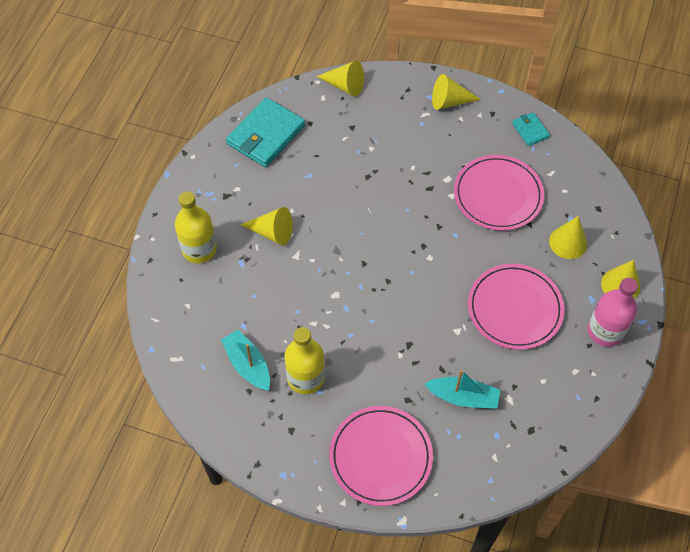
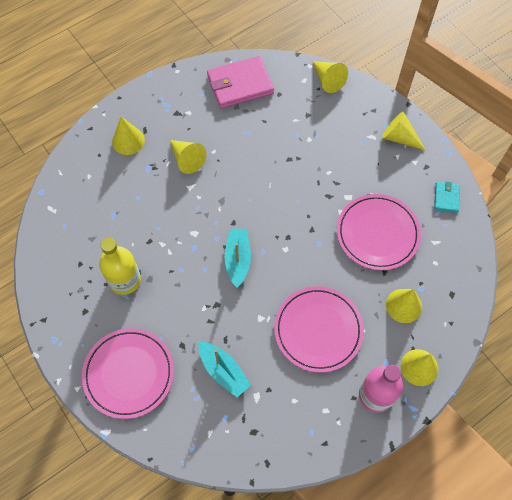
camera: 35 degrees right, 5 degrees up
yellow bottle [175,191,217,263] -> yellow cone [112,117,145,155]
turquoise boat [221,330,270,391] -> turquoise boat moved to [225,229,251,288]
turquoise wallet [226,97,305,167] -> pink wallet [207,56,274,109]

